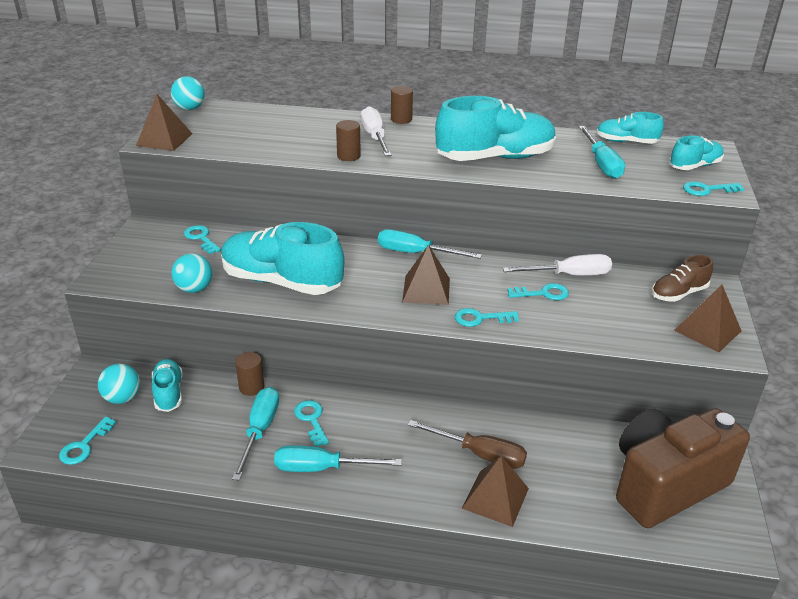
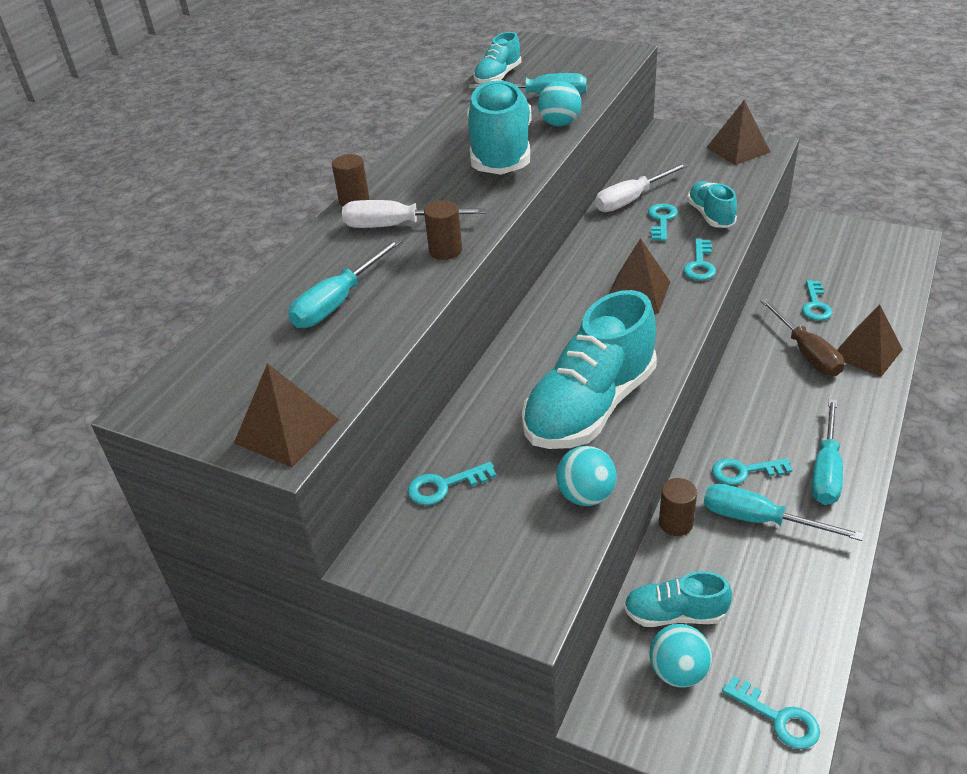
camera: 70 degrees left, 5 degrees up
turquoise ball [171,76,205,110] -> turquoise ball moved to [538,81,581,126]
turquoise screwdriver [378,229,482,259] -> turquoise screwdriver moved to [288,239,402,328]
brown screwdriver [408,420,527,469] -> brown screwdriver turned 120 degrees clockwise [760,298,844,376]
white screwdriver [503,254,612,276] -> white screwdriver turned 135 degrees counterclockwise [595,163,688,212]
brown camera [616,408,750,528] -> none
brown shoe [652,255,713,302] -> none
turquoise shoe [669,135,724,170] -> turquoise shoe moved to [687,181,737,228]
turquoise key [683,181,744,196] -> turquoise key moved to [802,280,833,321]

